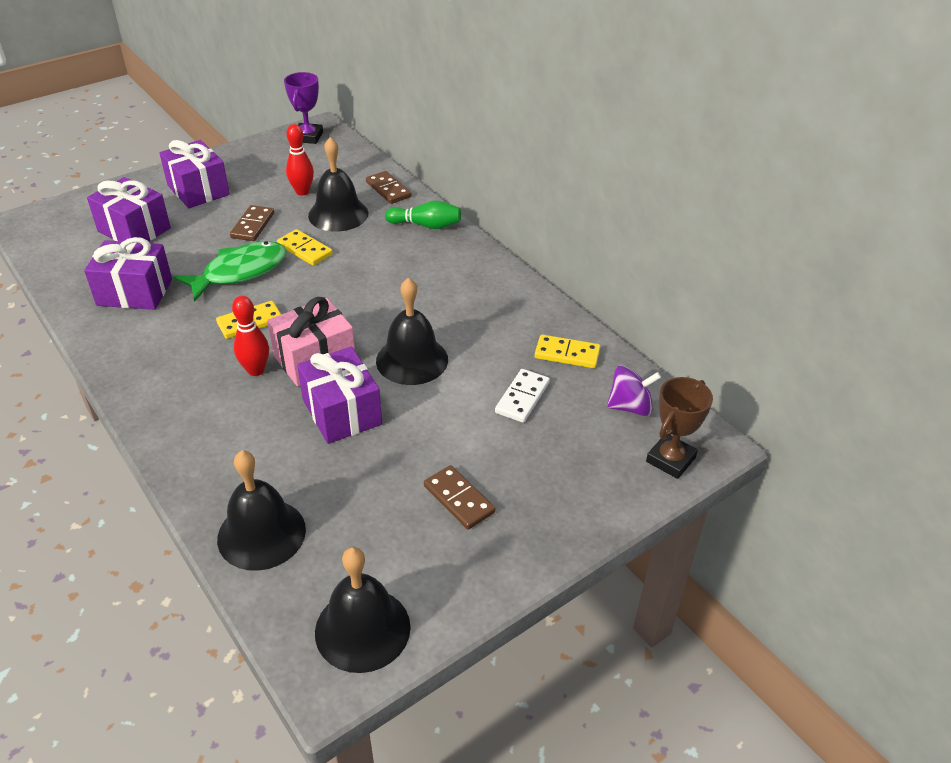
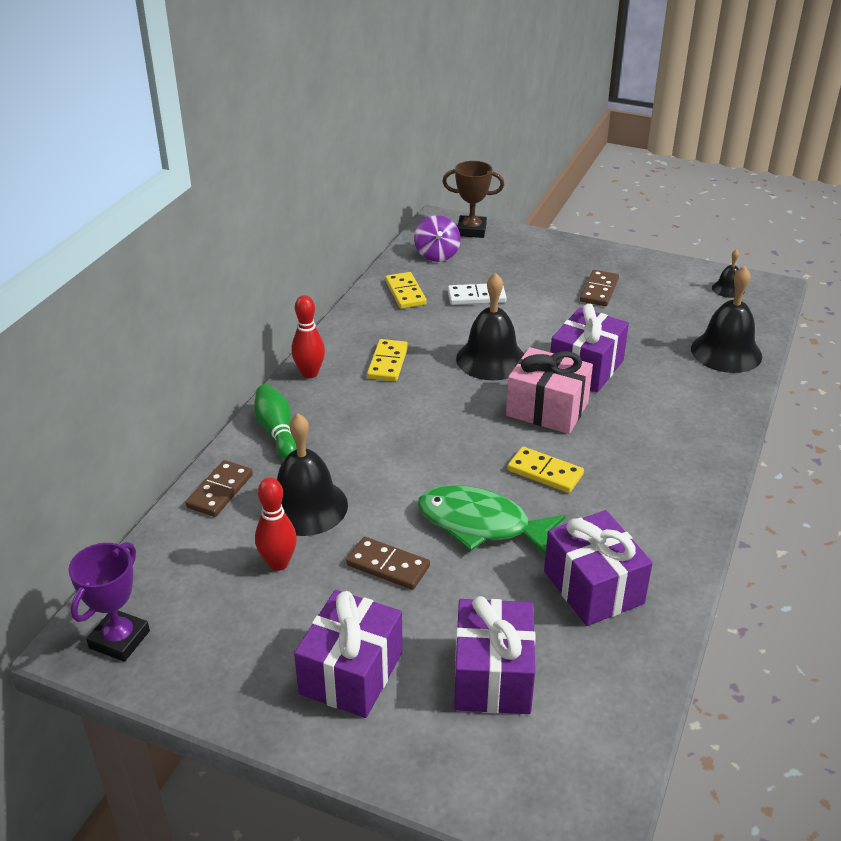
camera: 120 degrees left, 5 degrees down
brown domino [230,205,274,241] -> brown domino turned 45 degrees clockwise [346,537,430,590]
red bowling pin [232,296,269,376] -> red bowling pin moved to [291,295,325,378]
yellow domino [277,229,333,266] -> yellow domino moved to [367,339,408,381]
purple trophy [284,72,323,144] -> purple trophy turned 45 degrees counterclockwise [68,542,150,662]
black bell [315,547,411,673] -> black bell [712,249,745,298], size x0.50
purple spinning top [607,365,661,416] -> purple spinning top turned 150 degrees counterclockwise [414,215,461,262]

